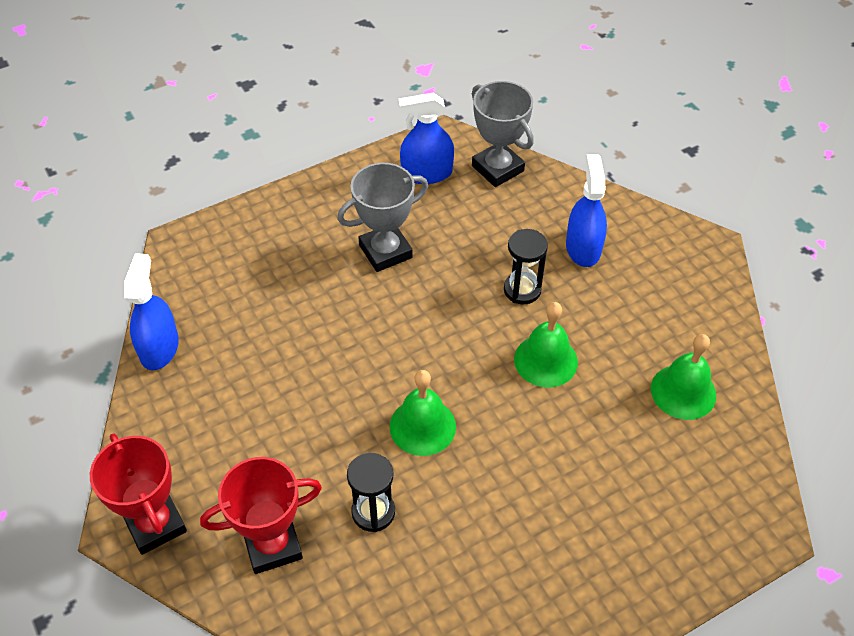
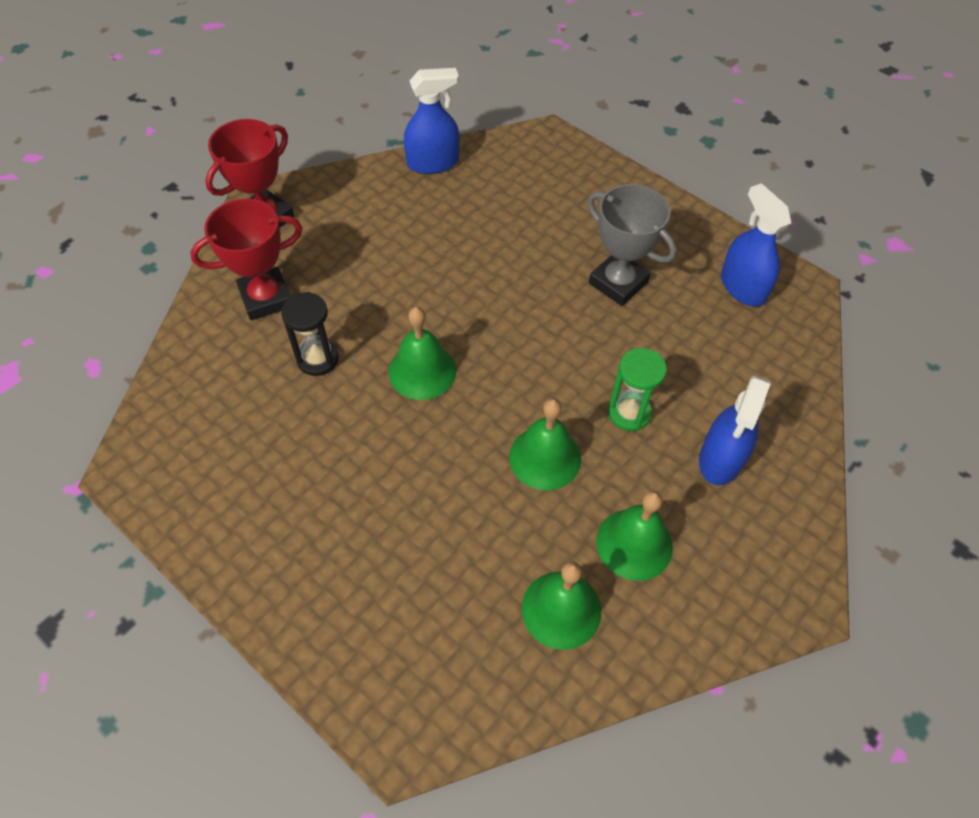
camera: 70 degrees right, 5 degrees up
red trophy [200,457,322,574] -> red trophy turned 75 degrees counterclockwise [190,199,302,320]
grey trophy [472,81,534,187] -> none
black hourglass [504,229,548,304] -> green hourglass [608,348,667,431]
blue spray bottle [566,154,607,267] -> blue spray bottle turned 135 degrees clockwise [699,376,771,485]
none -> green bell [596,491,673,581]

